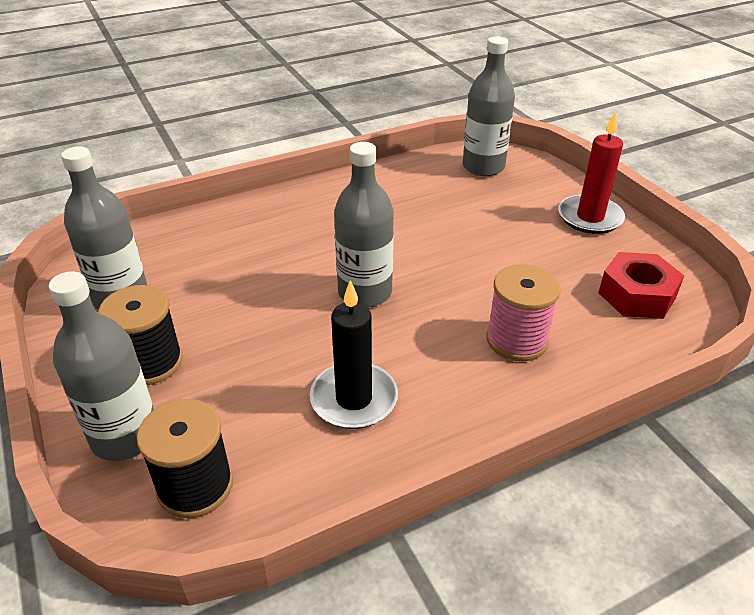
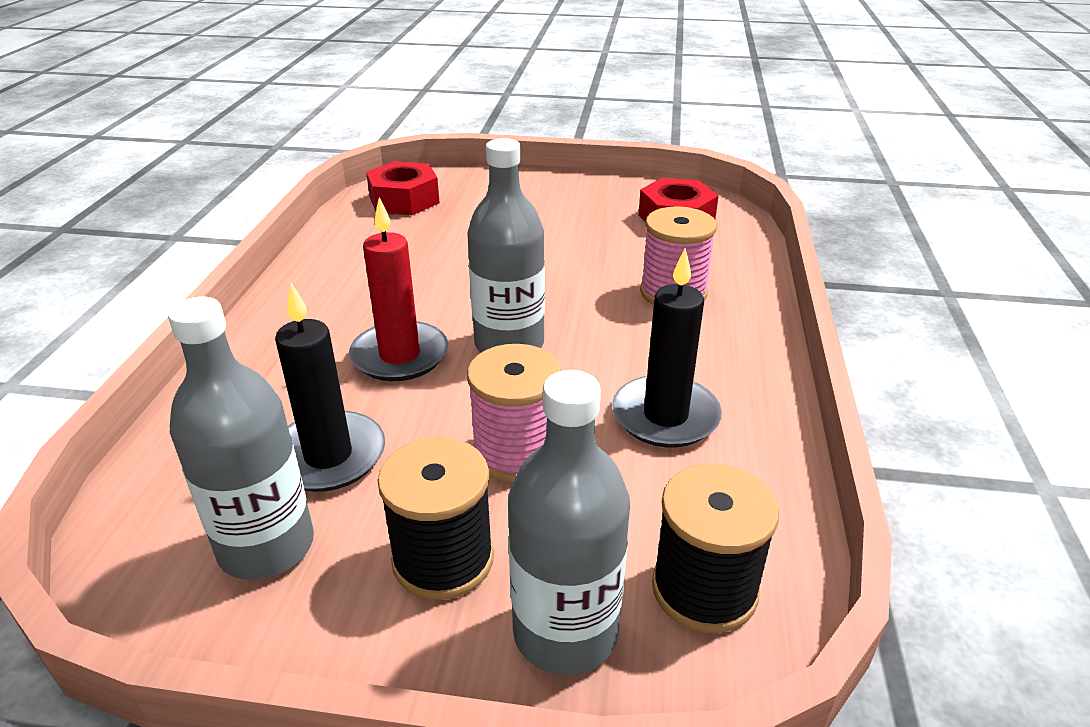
camera: 55 degrees left, 5 degrees down
grey bottle [463,36,515,176] -> red nut [366,161,440,215]
red candle [558,112,625,234] -> red candle moved to [349,197,448,381]
none -> black candle [275,283,385,492]
none -> pink spool [467,344,561,482]

